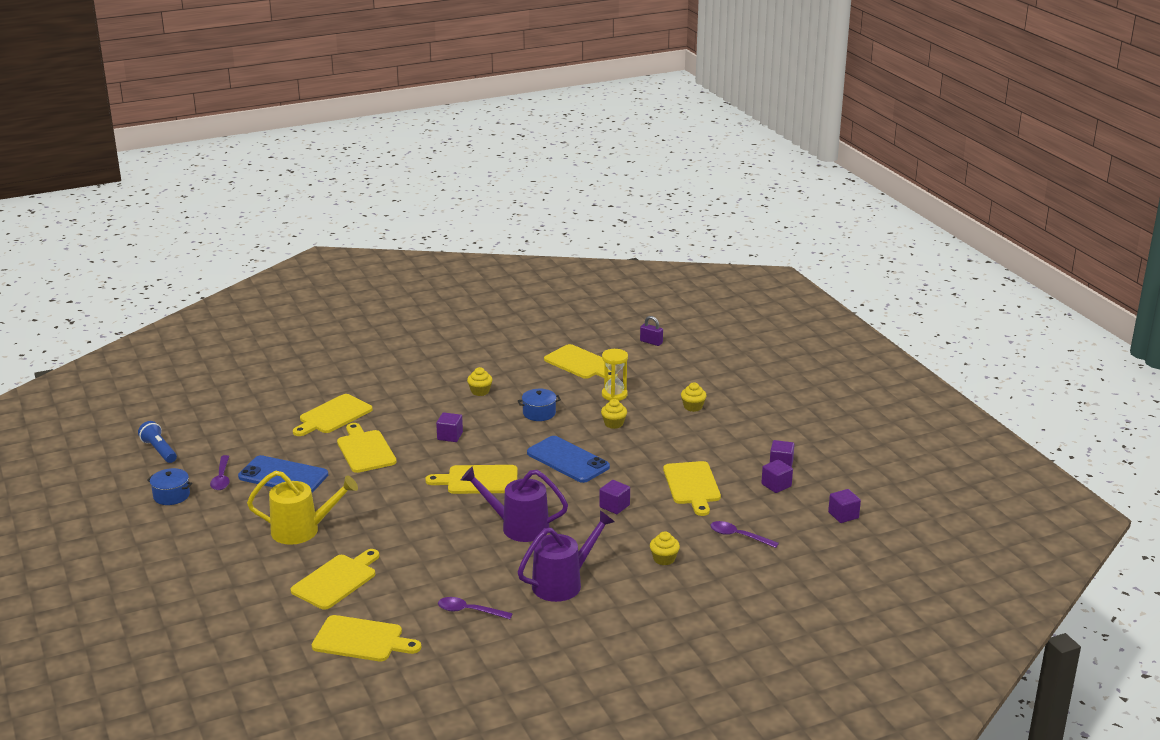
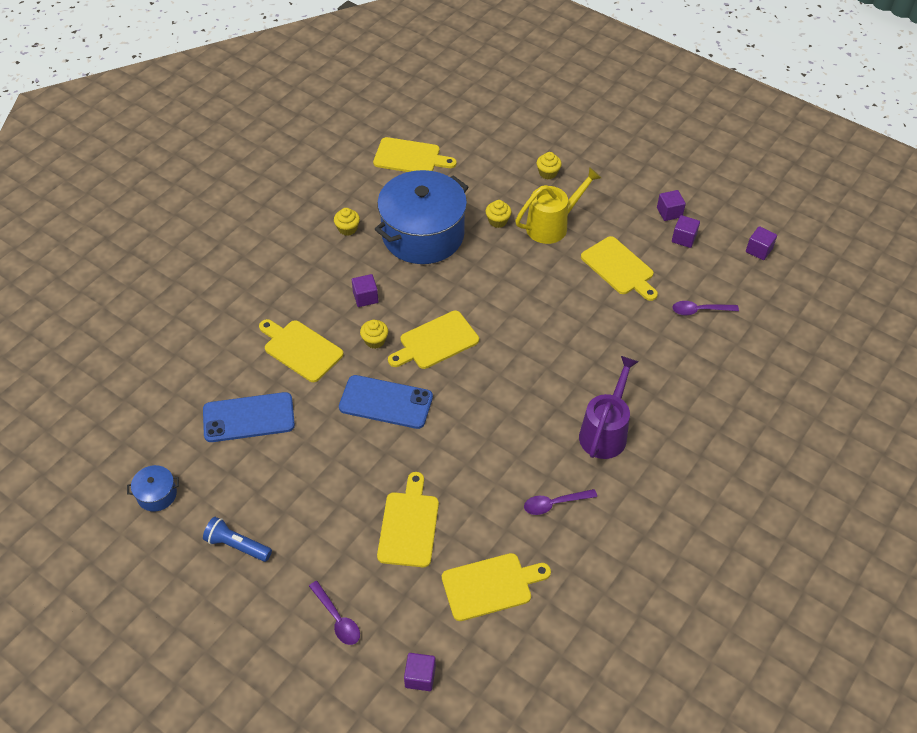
camera: 30 degrees left, 25 degrees up
blue flashlight [138,421,177,463] -> blue flashlight moved to [203,517,272,562]
purple spoon [210,455,230,490] -> purple spoon moved to [309,581,360,645]
yellow watering can [247,470,358,545] -> yellow watering can moved to [515,167,601,244]
yellow cutting board [293,394,373,436] -> none
purple watering can [461,467,568,542] -> none
blue pot [518,389,561,421] -> blue pot [375,170,468,264], size x2.48
blue phone [527,436,610,483] -> blue phone moved to [339,375,433,429]
purple cube [599,480,630,514] -> purple cube moved to [404,653,436,691]
yellow hourglass [602,349,628,401] -> none
purple padlock [640,316,663,346] -> none
yellow cupcake [650,531,680,566] -> yellow cupcake moved to [360,320,388,349]

